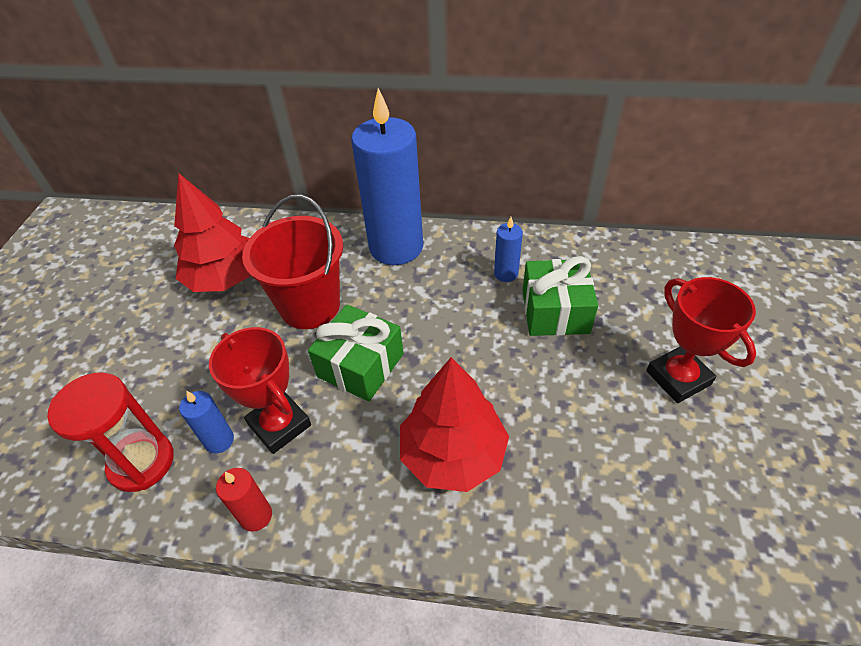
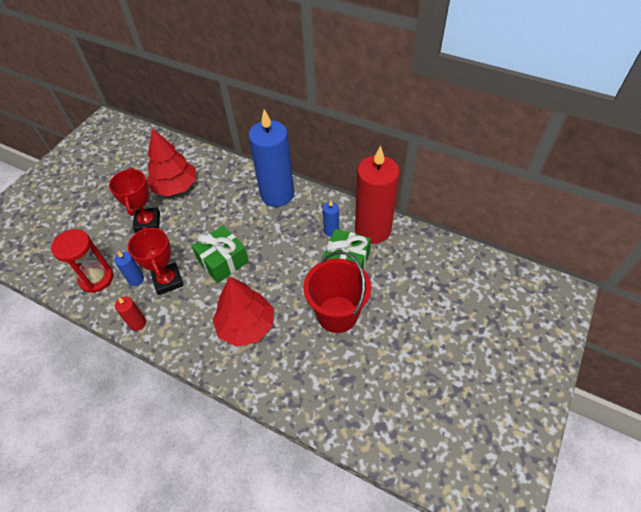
camera: 20 degrees right, 5 degrees up
red bucket [242,195,343,329] -> red bucket moved to [303,251,371,333]
red trophy [646,277,756,403] -> red trophy moved to [109,168,160,233]
none -> red candle [355,146,399,244]

